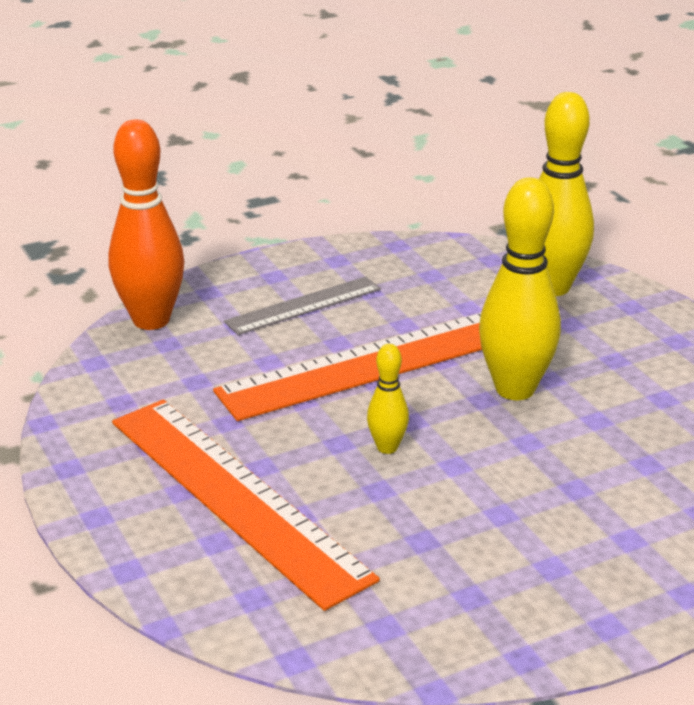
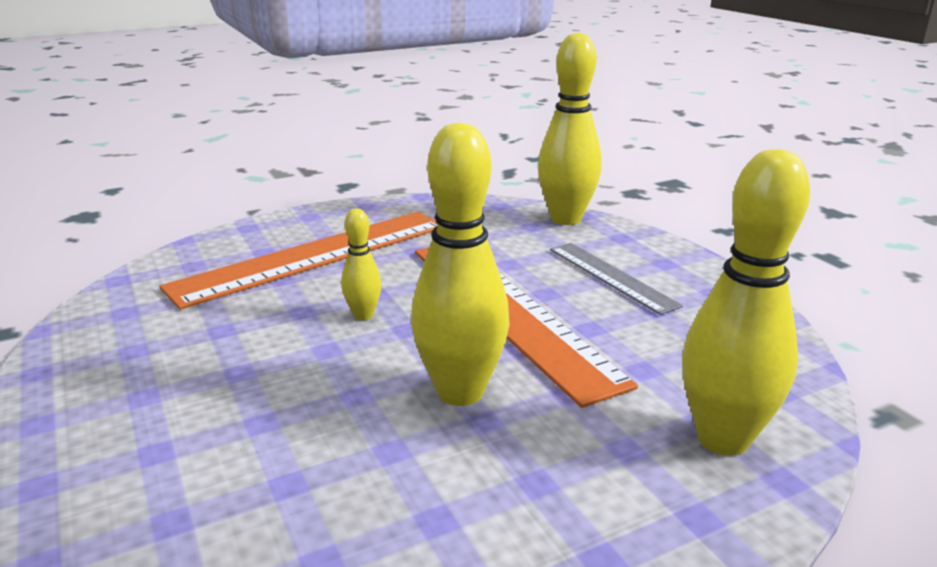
camera: 90 degrees right, 5 degrees down
orange bowling pin [108,120,184,330] -> yellow bowling pin [538,32,602,225]

